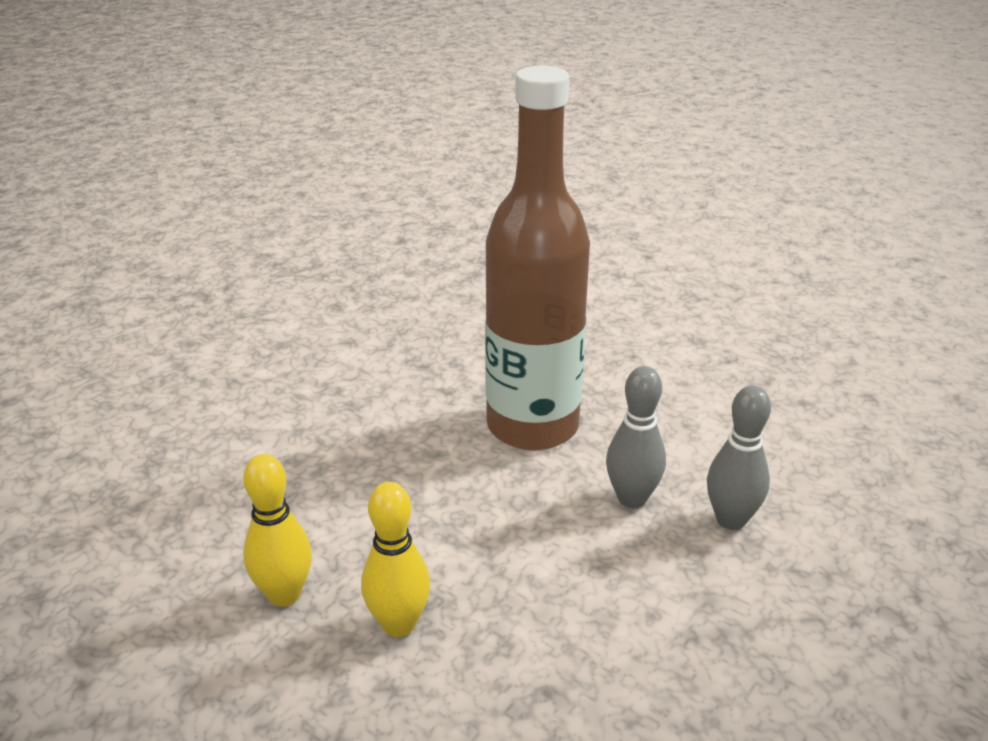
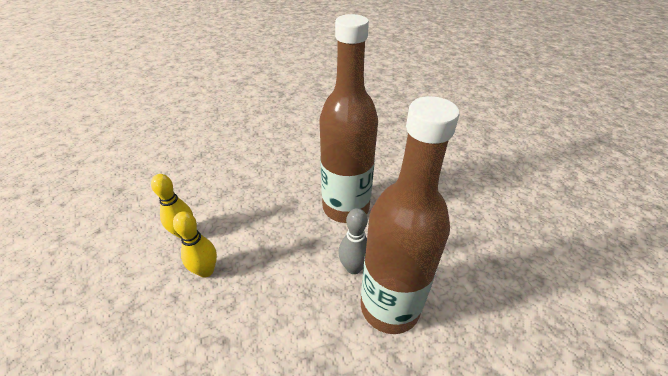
camera: 35 degrees right, 10 degrees up
grey bowling pin [707,385,771,530] -> brown bottle [361,96,459,334]

